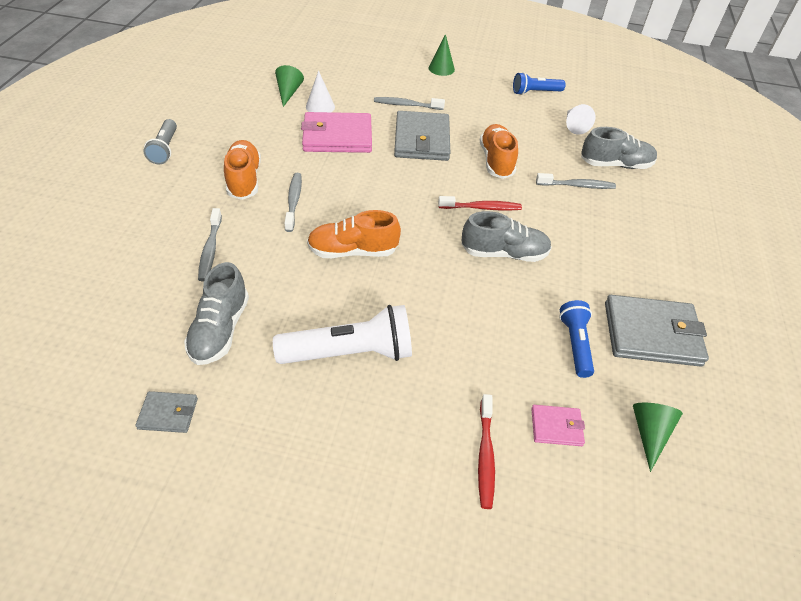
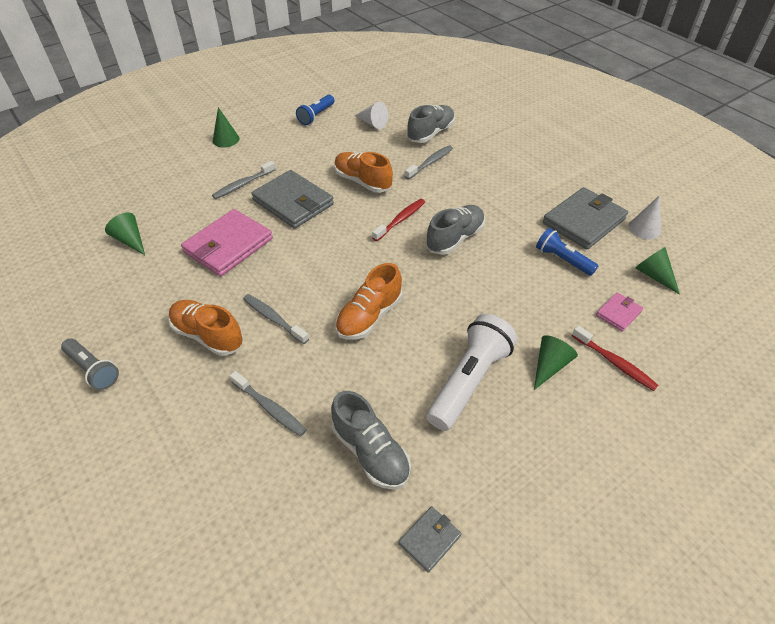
camera: 45 degrees left, 0 degrees up
white cone [306,70,335,112] -> white cone moved to [629,195,661,240]
none -> green cone [534,335,578,390]

